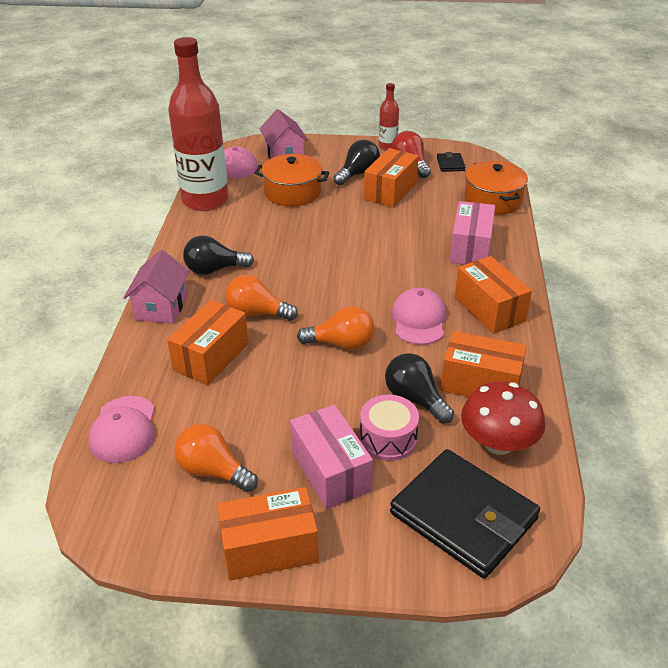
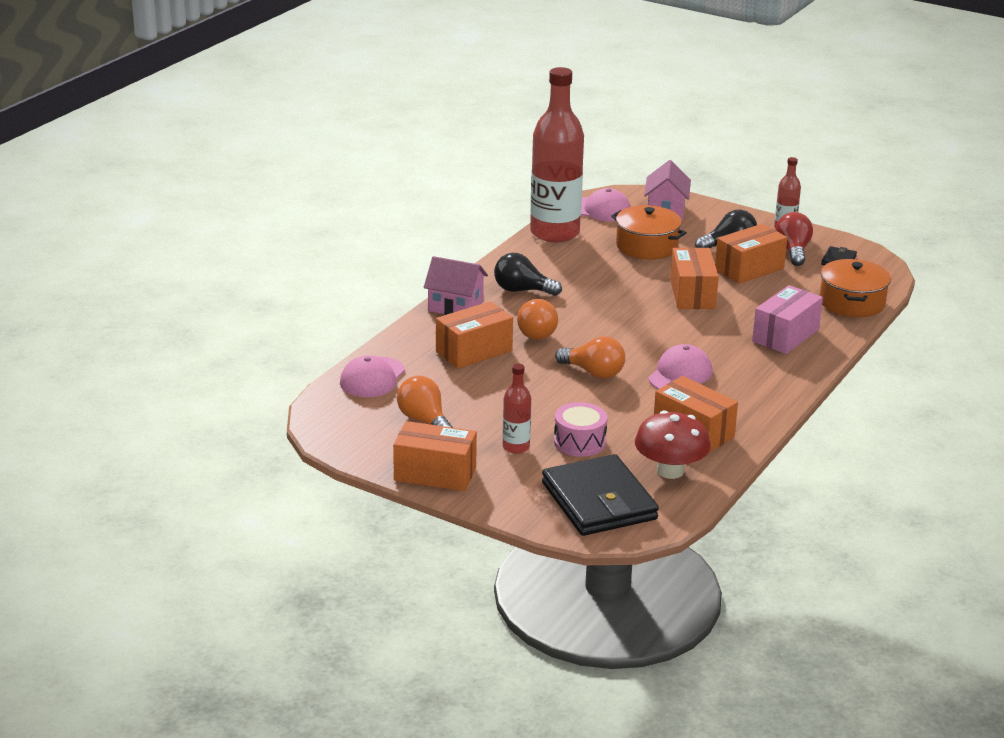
camera: 25 degrees right, 10 degrees down
pink house [123,250,189,324] -> pink house turned 75 degrees clockwise [424,256,488,315]
orange light bulb [225,275,298,321] -> orange light bulb turned 135 degrees counterclockwise [517,299,558,340]
pink box [290,405,373,510] -> red bottle [503,364,531,454]
black light bulb [385,353,454,424] -> none
orange box [455,256,532,334] -> orange box moved to [670,247,719,309]

